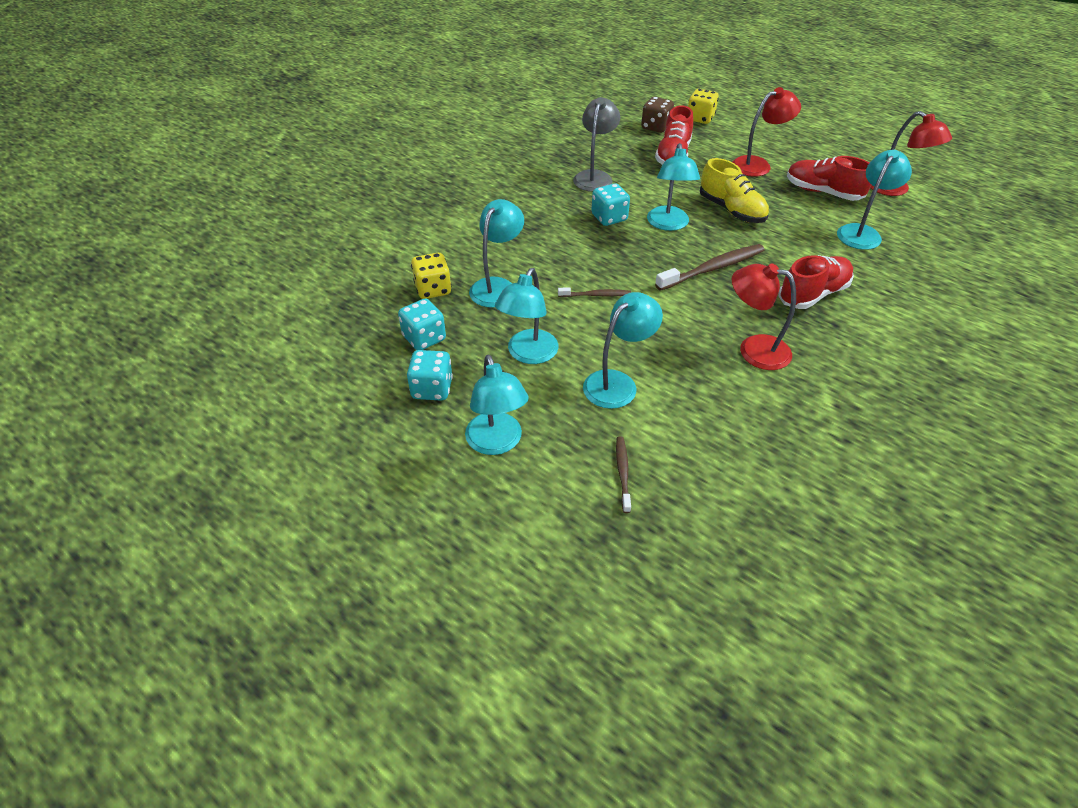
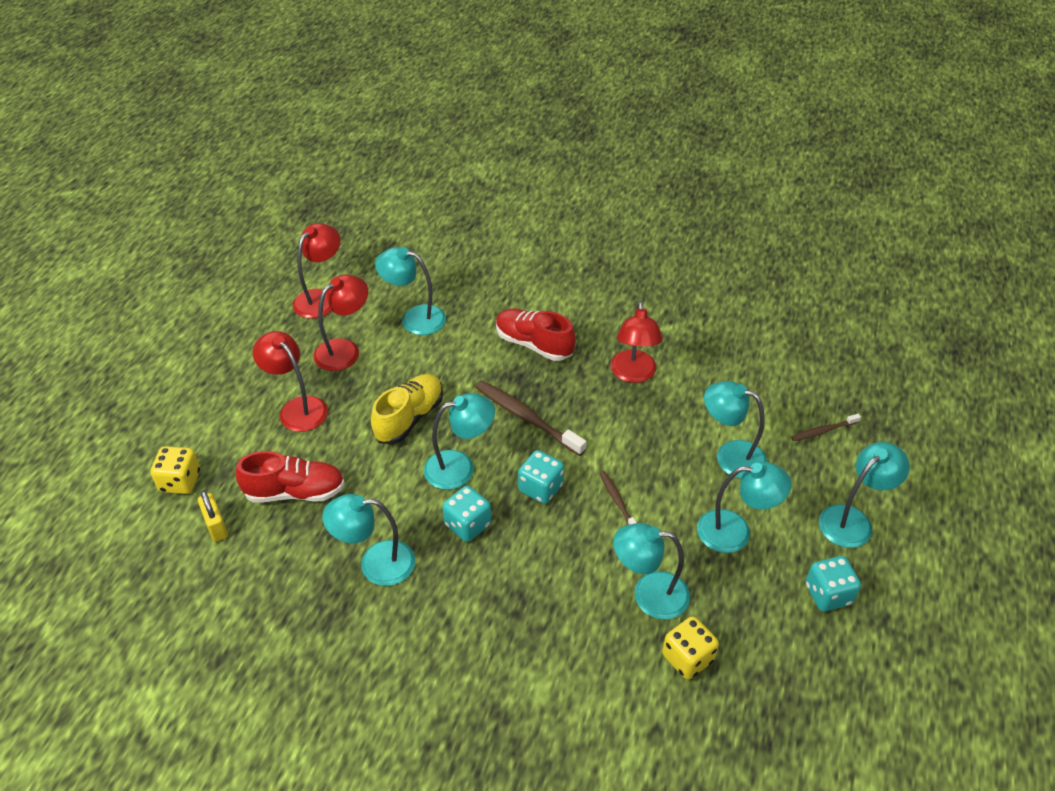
camera: 110 degrees left, 0 degrees up
turquoise dice [398,299,446,350] -> turquoise dice moved to [518,450,564,504]
grey lamp [573,97,620,192] -> turquoise lamp [322,494,415,586]
brown dice [641,97,674,133] -> yellow padlock [198,491,228,542]
red shoe [787,156,871,201] -> red lamp [314,275,368,371]

